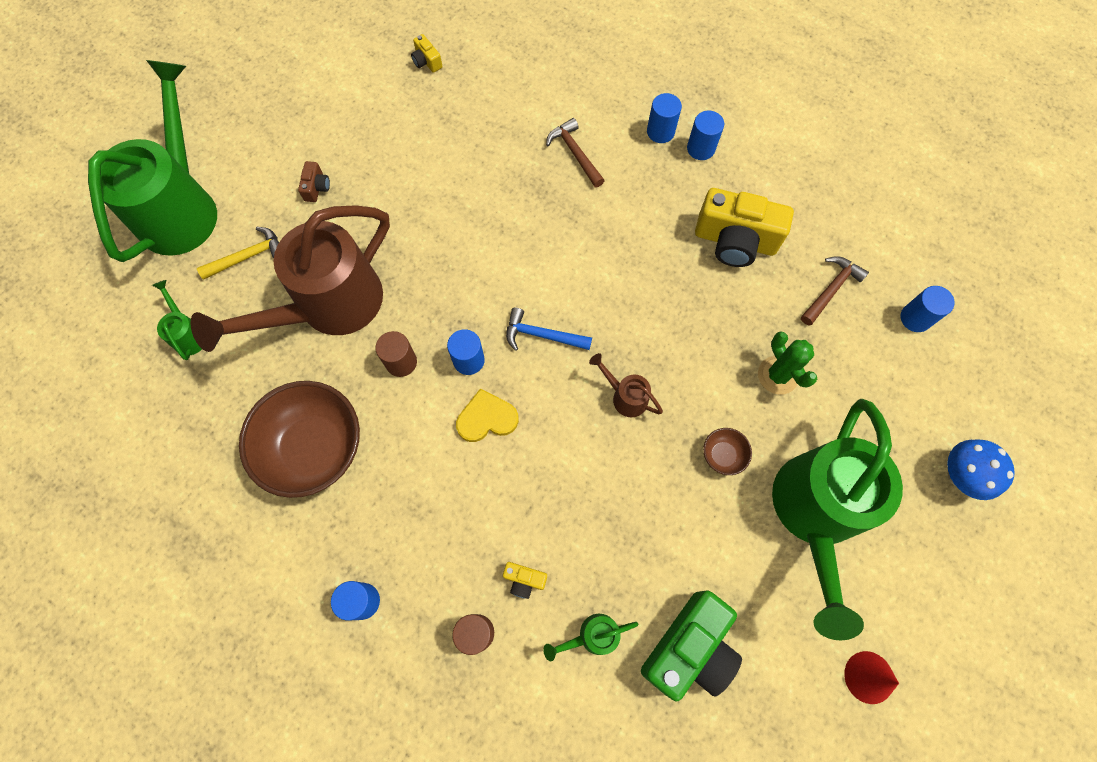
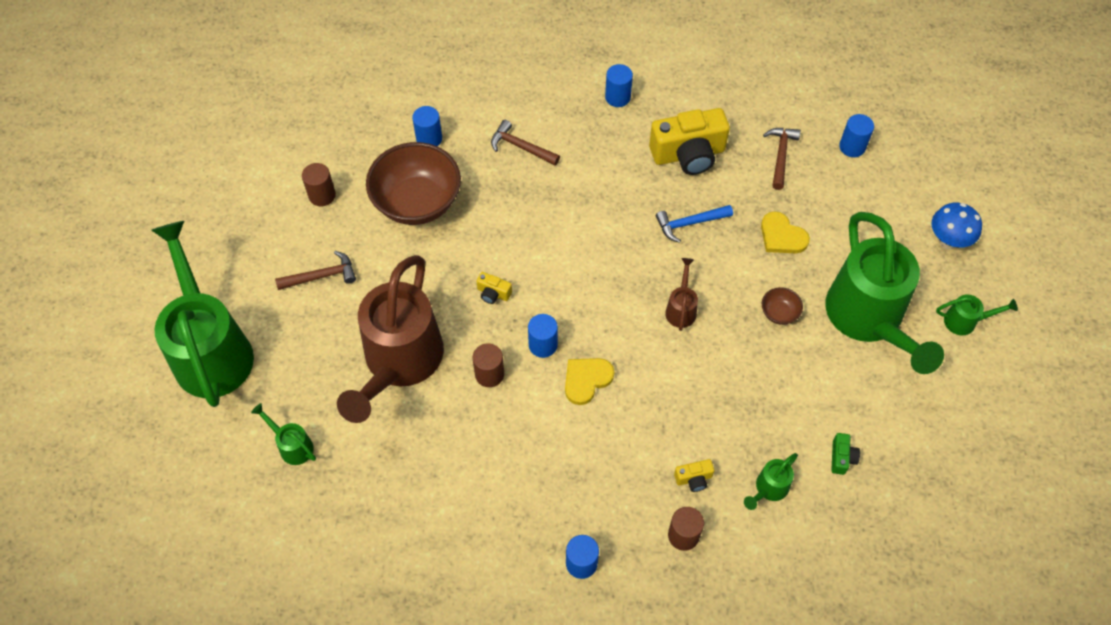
camera: 30 degrees left, 10 degrees down
yellow hammer [197,227,279,280] -> none
brown bowl [239,381,360,498] -> brown bowl moved to [366,142,461,225]
brown camera [298,161,330,202] -> brown hammer [275,251,356,290]
yellow camera [411,34,442,73] -> yellow camera moved to [477,272,512,304]
blue hammer [506,307,592,351] -> blue hammer moved to [656,205,733,243]
brown watering can [589,353,663,417] -> brown watering can turned 90 degrees clockwise [665,258,698,331]
green camera [641,590,742,701] -> green camera [831,433,860,475], size x0.43
blue cylinder [647,93,682,143] -> blue cylinder moved to [412,106,442,146]
green cactus [758,331,817,395] -> yellow heart [761,211,810,253]
red cone [844,651,899,704] -> none
none -> brown cylinder [302,163,336,206]
none -> green watering can [936,294,1018,335]

